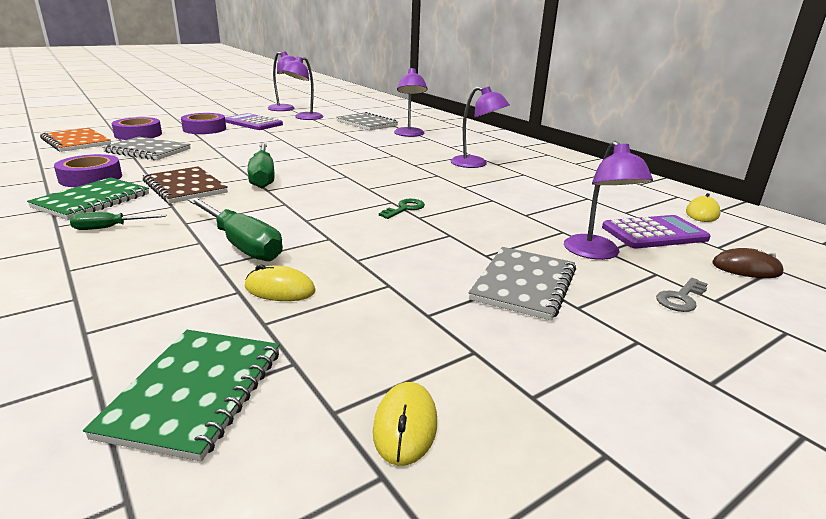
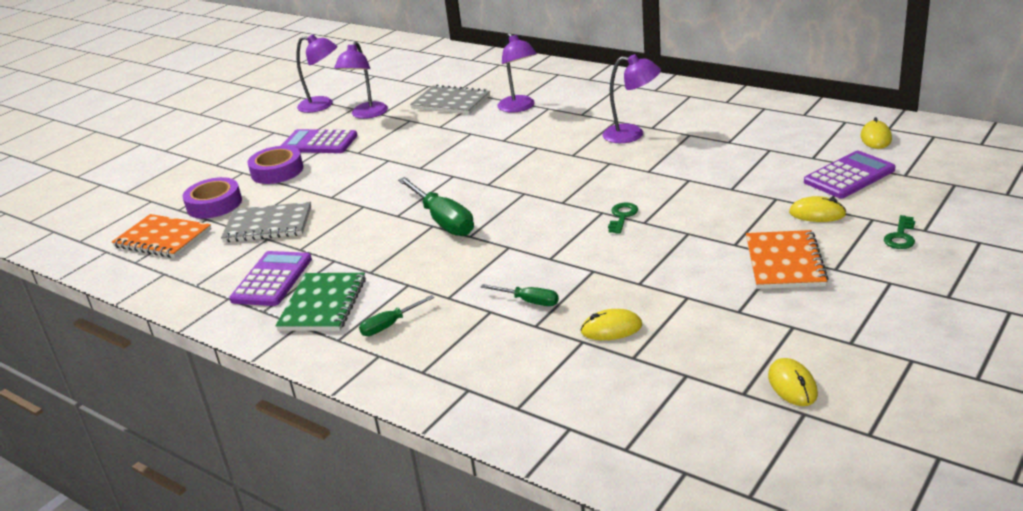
camera: 15 degrees left, 5 degrees up
purple tape [54,154,122,187] -> purple calculator [229,251,312,306]
green notebook [83,330,280,461] -> none
brown notebook [143,166,228,204] -> none
green screwdriver [188,198,283,262] -> green screwdriver [481,284,559,306], size x0.53
grey notebook [468,247,576,321] -> orange notebook [746,230,829,289]
purple lamp [564,141,653,260] -> yellow mouse [789,196,847,222]
grey key [656,278,707,312] -> green key [884,215,915,249]
brown mouse [712,248,784,278] -> none

